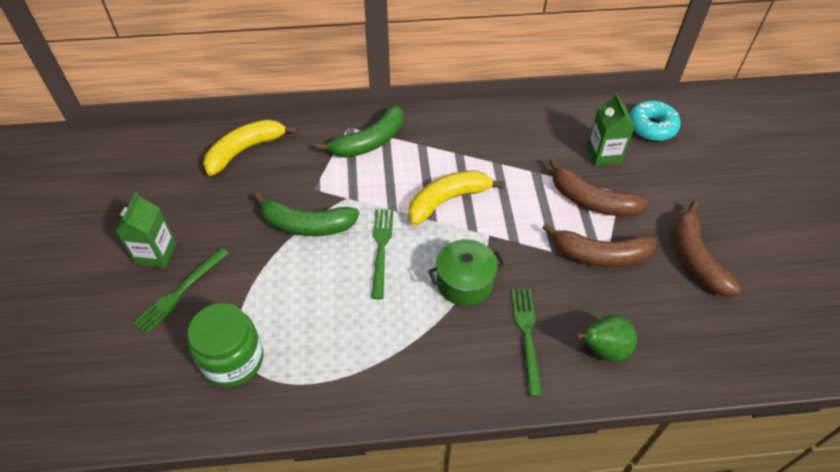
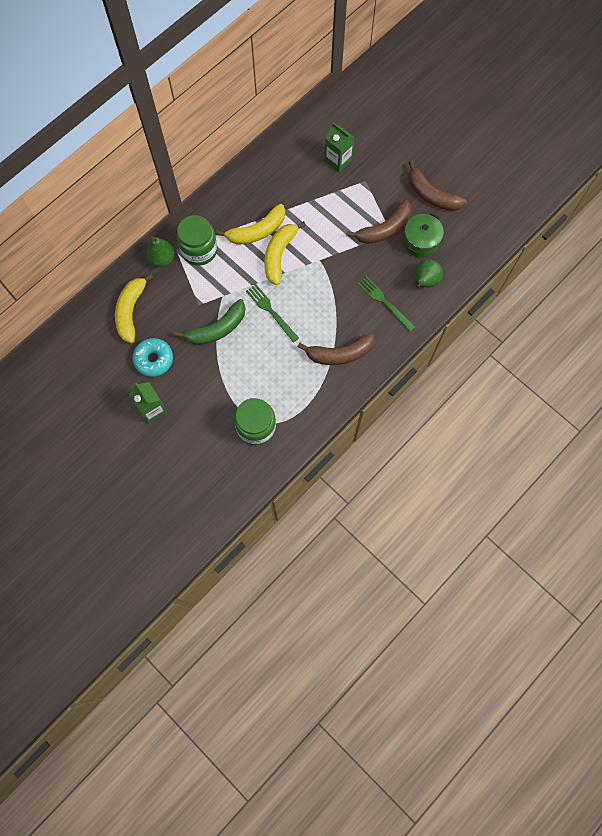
camera: 40 degrees left, 20 degrees up
green fork [133,248,229,334] -> none
green banana [316,105,403,158] -> green jar [177,215,218,266]
green pot [428,239,505,306] -> green pot moved to [403,213,444,258]
brown banana [548,158,648,216] -> brown banana moved to [297,333,374,365]
turquoise donut [629,101,681,141] -> turquoise donut moved to [132,338,173,377]
none -> green pear [146,237,175,267]
none -> yellow banana [216,204,285,245]

